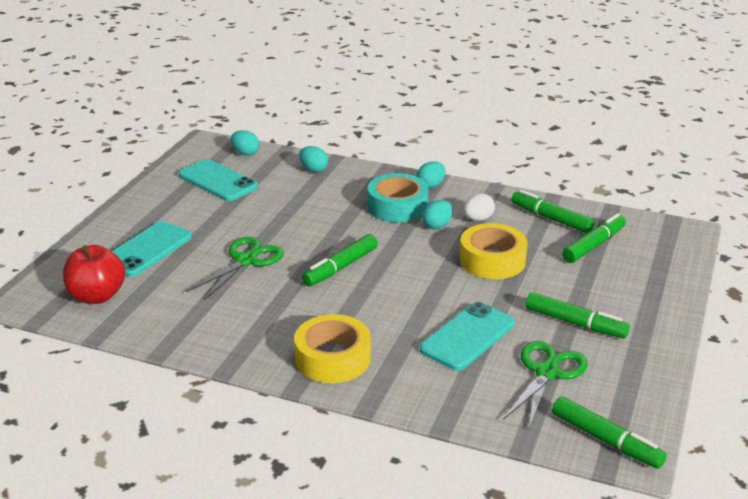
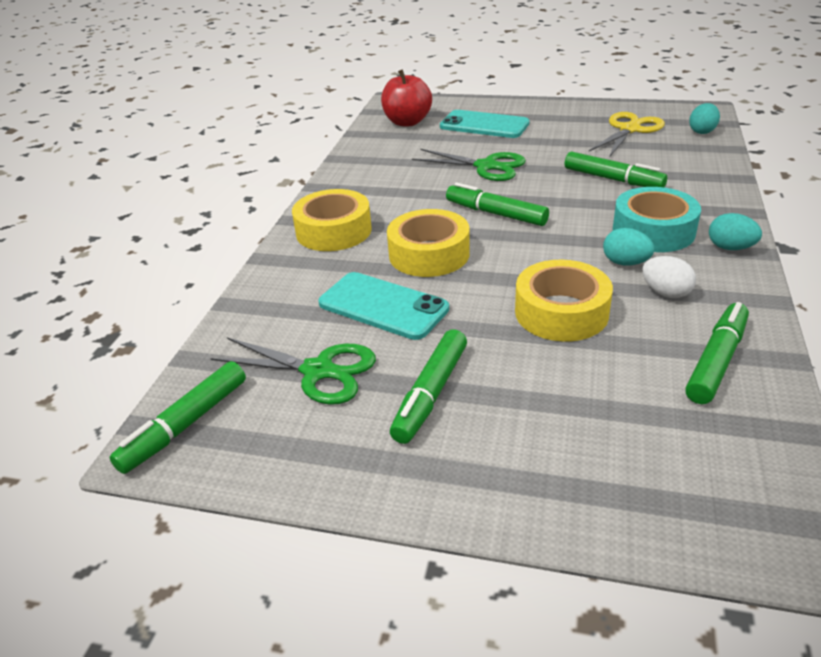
camera: 85 degrees right, 5 degrees up
turquoise phone [179,159,258,201] -> yellow scissors [589,112,665,157]
turquoise egg [299,146,328,172] -> none
green marker [562,213,626,263] -> green marker moved to [565,152,667,187]
none -> yellow tape [387,209,470,277]

